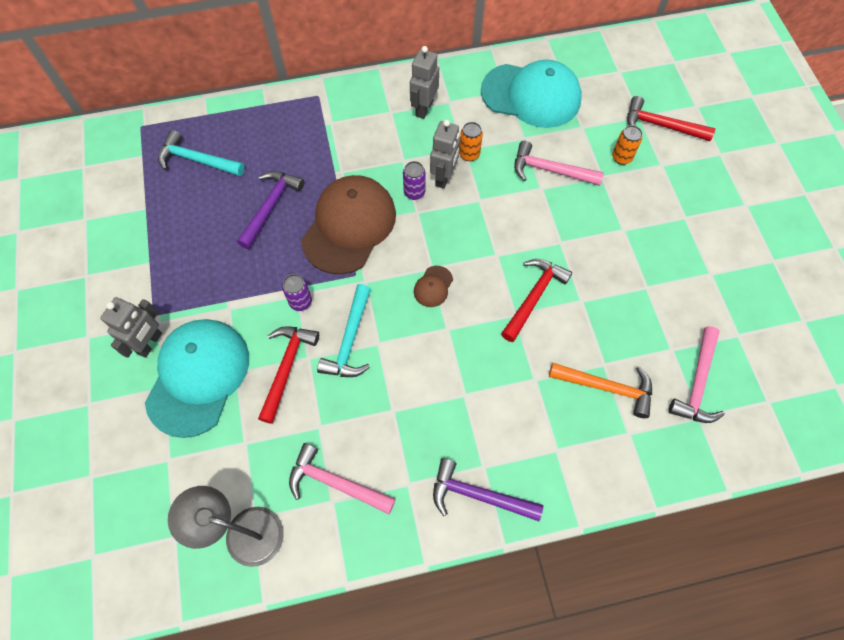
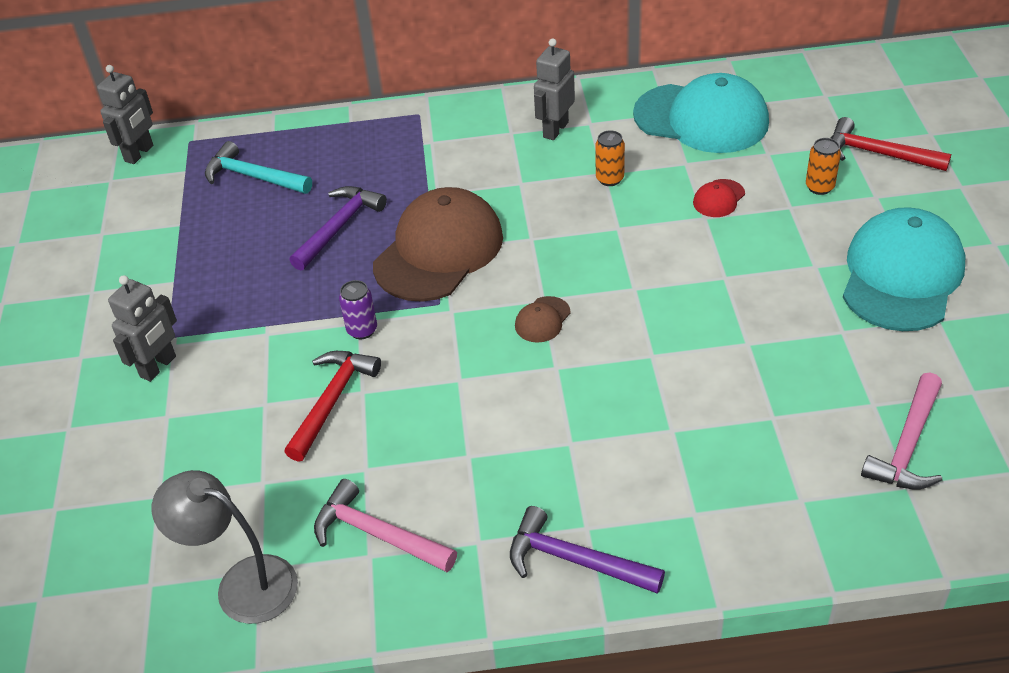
camera: 10 degrees right, 20 degrees down
turquoise cap [145,319,249,438] -> turquoise cap moved to [843,207,965,331]
turquoise hammer [317,284,371,377] -> none
purple can [403,161,426,200] -> none
grey robot [430,120,460,189] -> grey robot moved to [97,65,153,164]
red hammer [501,259,572,342] -> none
pink hammer [514,141,604,186] -> red cap [693,179,745,217]
orange hammer [549,363,652,418] -> none

